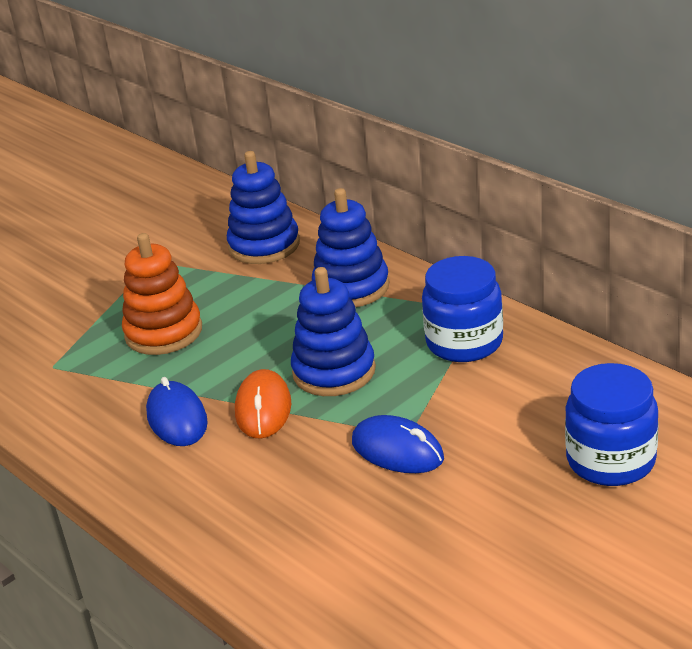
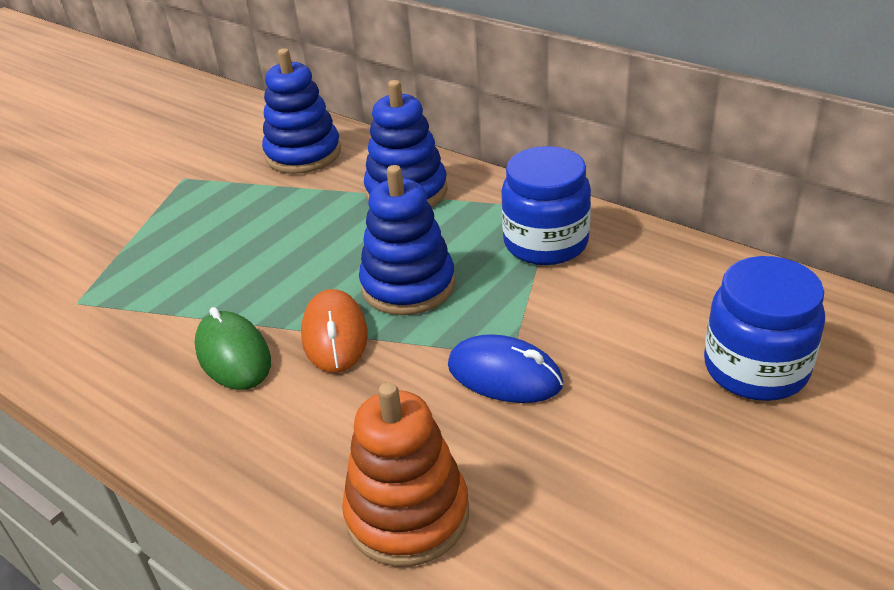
camera: 10 degrees left, 5 degrees up
orange stacking toy [122,233,202,355] -> orange stacking toy moved to [342,382,469,567]
blue mouse [146,377,208,446] -> green mouse [194,307,271,390]

